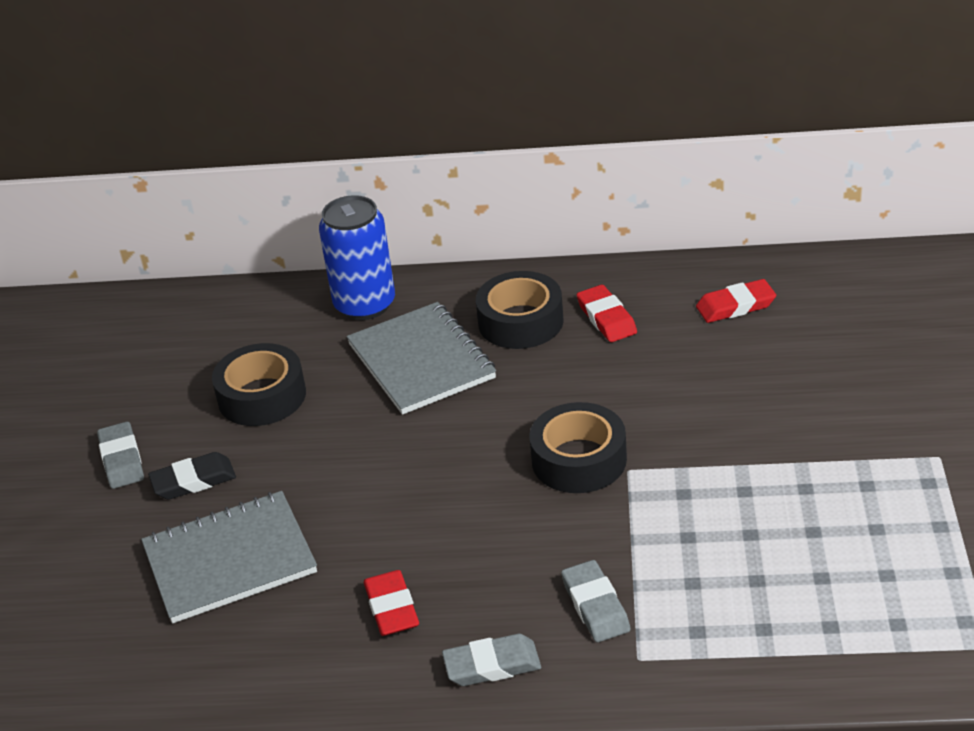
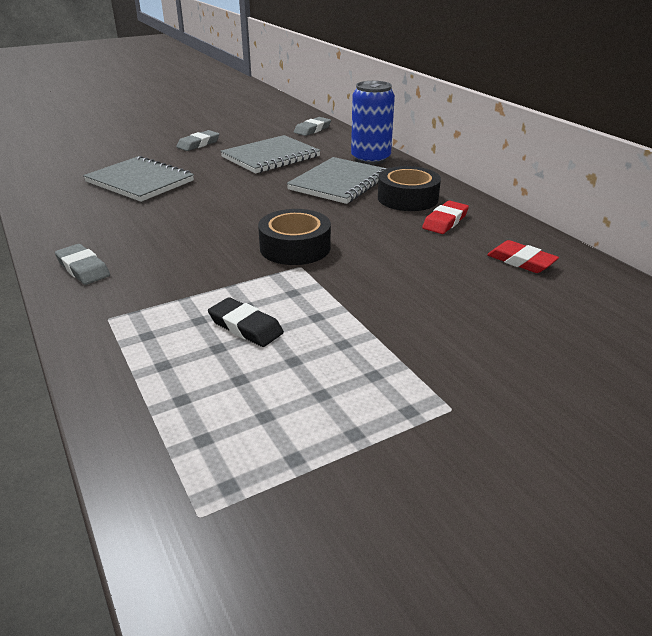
camera: 55 degrees right, 5 degrees down
black eraser [148,452,236,500] -> black eraser moved to [208,297,284,347]
black tape [212,343,306,426] -> grey notebook [220,135,321,174]
red eraser [364,570,419,636] -> none
grey eraser [561,560,631,642] -> grey eraser moved to [294,117,331,136]

